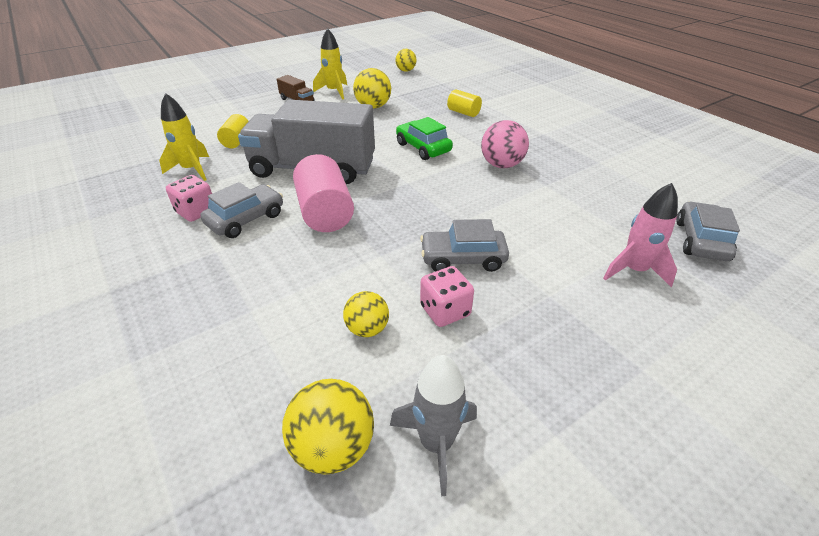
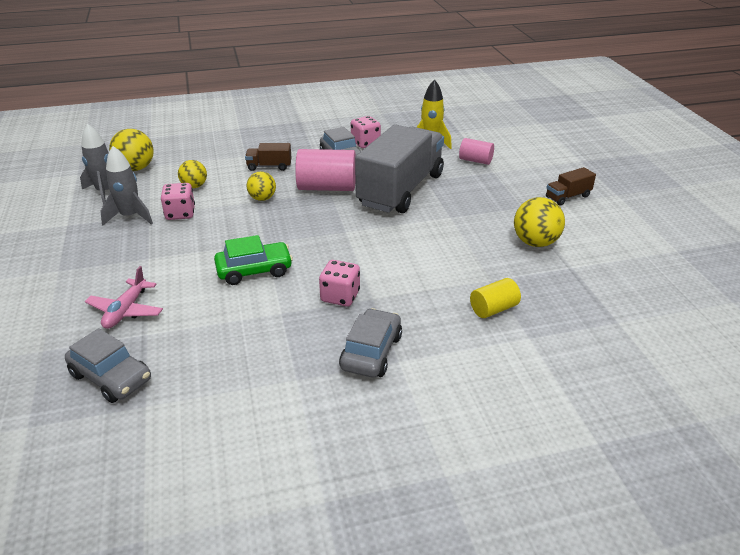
camera: 110 degrees right, 5 degrees down
yellow cylinder [217,114,249,148] -> pink cylinder [459,138,494,165]
yellow rocket [313,28,347,99] -> none
yellow ball [395,49,416,72] -> yellow ball moved to [247,172,276,201]
green car [396,117,453,160] -> green car moved to [214,235,293,285]
grey car [420,219,509,272] -> grey car moved to [339,308,402,377]
pink ball [481,120,529,168] -> pink dice [319,260,360,307]
pink rocket [603,183,678,287] -> pink plane [85,266,163,329]
none -> grey rocket [100,146,153,225]
none -> brown truck [245,143,292,171]

